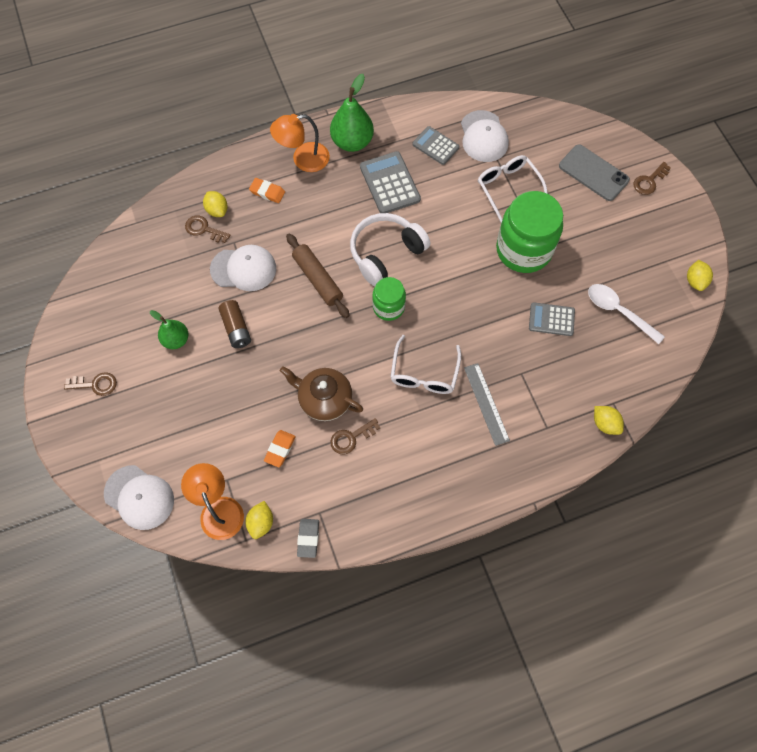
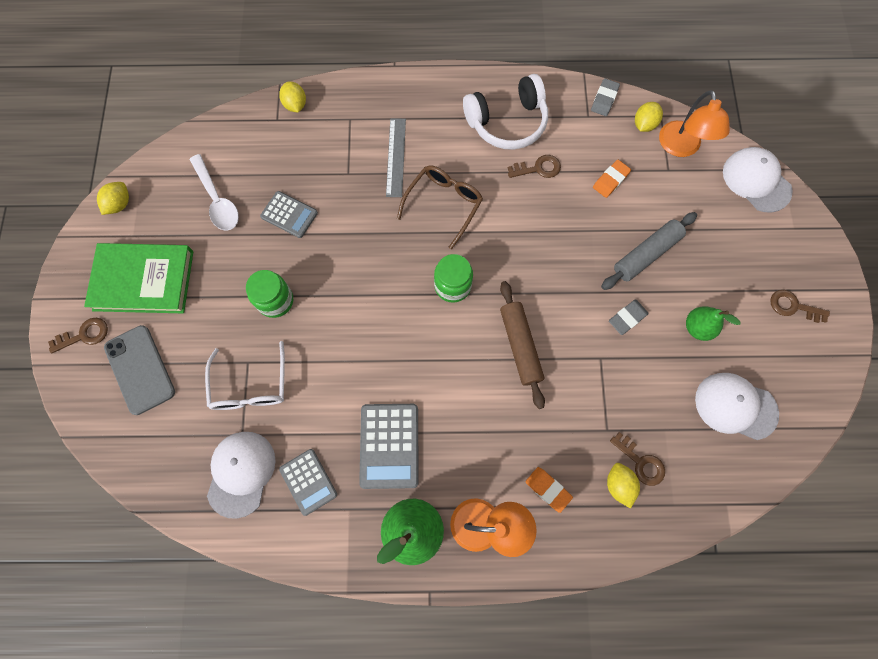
camera: 160 degrees left, 5 degrees up
white cap [210,245,276,291] -> white cap moved to [695,373,779,440]
brown battery [218,300,251,348] -> grey eraser [609,300,649,335]
brown teapot [280,366,363,421] -> none
white headphones [350,213,430,286] -> white headphones moved to [463,74,548,150]
white glasses [391,335,461,394] -> brown glasses [397,165,483,249]
green jar [496,191,563,273] -> green jar [246,270,293,318], size x0.55
none -> green book [84,243,193,313]
none -> grey rolling pin [601,212,697,290]

